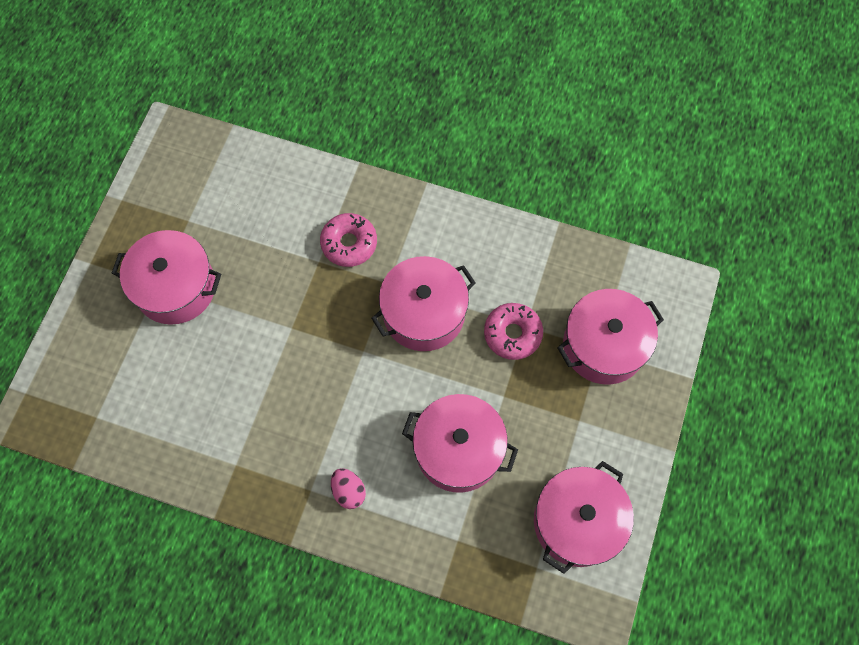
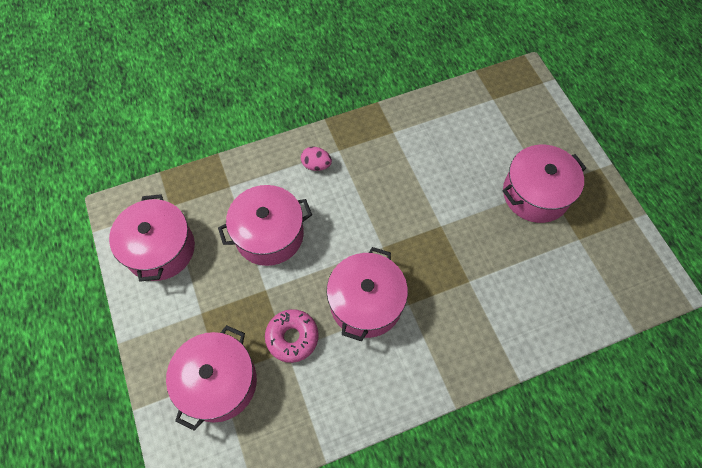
camera: 140 degrees right, 5 degrees down
pink donut [320,213,377,267] -> none

